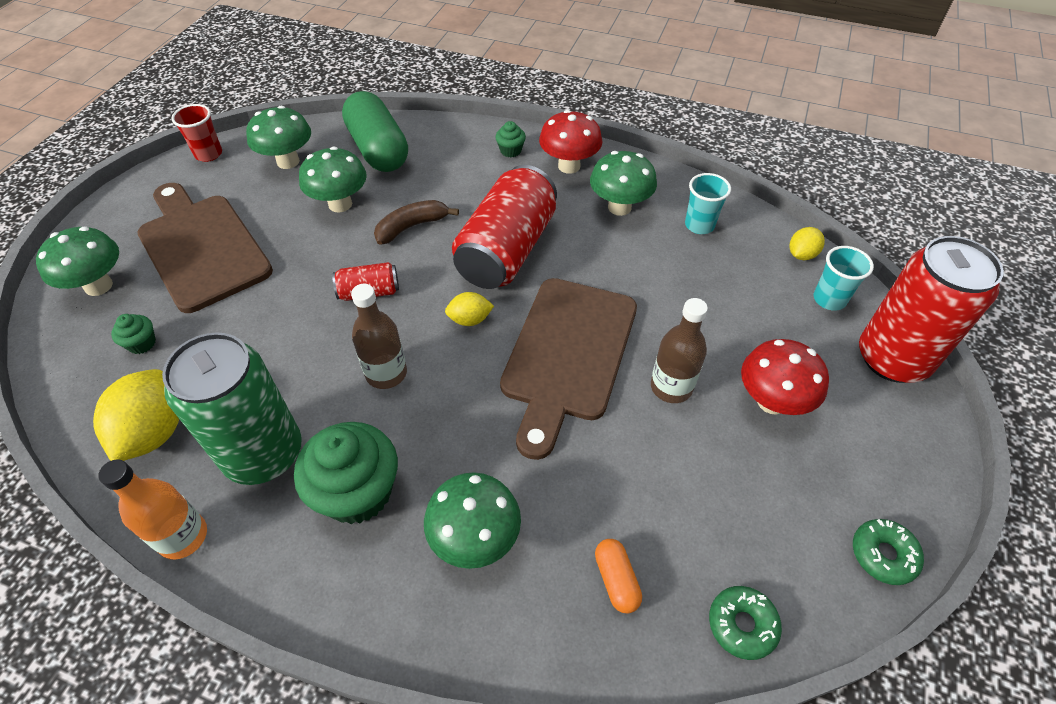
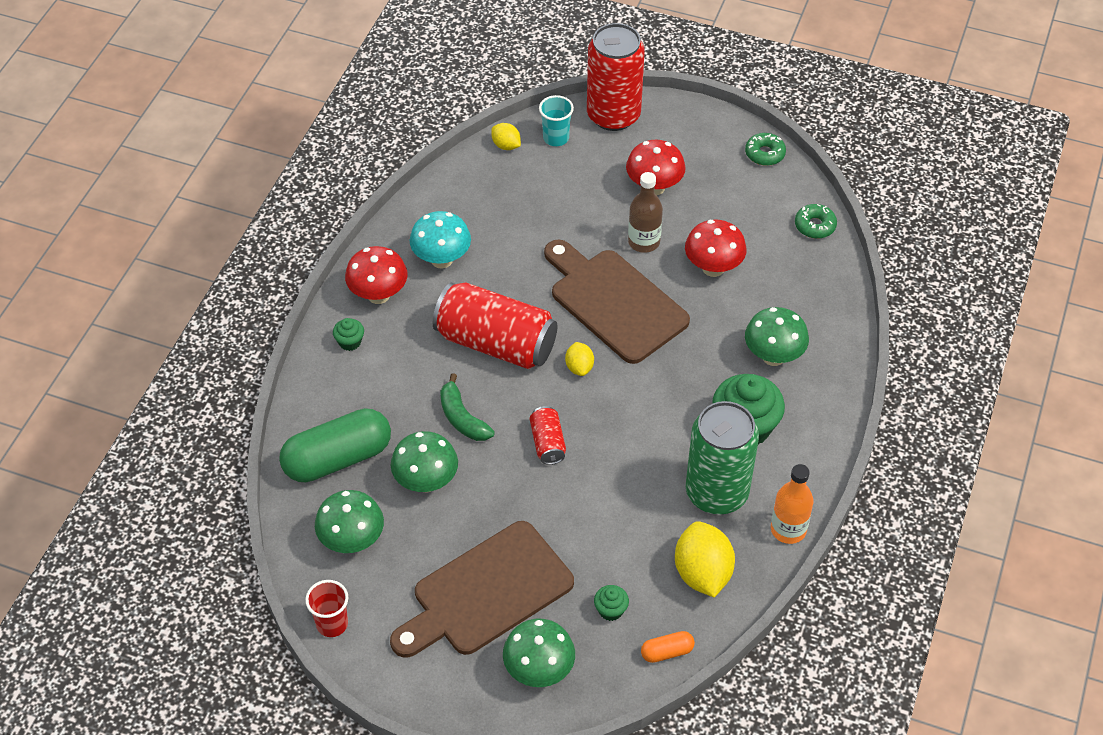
camera: 90 degrees left, 0 degrees up
yellow lemon [93,369,179,461] -> yellow lemon turned 75 degrees clockwise [675,521,735,597]
brown bottle [351,284,407,389] -> none
brown banana [374,200,459,245] -> green banana [440,373,495,441]
brown cutting board [500,278,637,460] -> brown cutting board turned 150 degrees counterclockwise [544,240,690,364]
green mushroom [590,151,657,216] -> turquoise mushroom [410,211,471,268]
orange capsule [595,539,642,614] -> orange capsule moved to [641,631,695,663]
turquoise cup [685,173,731,234] -> none
none -> red mushroom [685,219,747,277]

